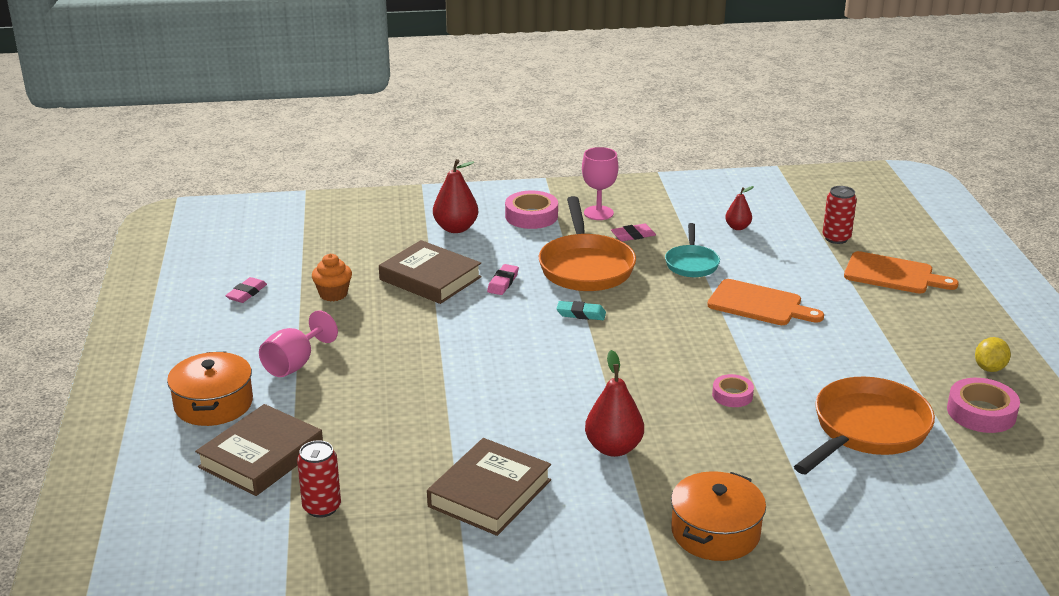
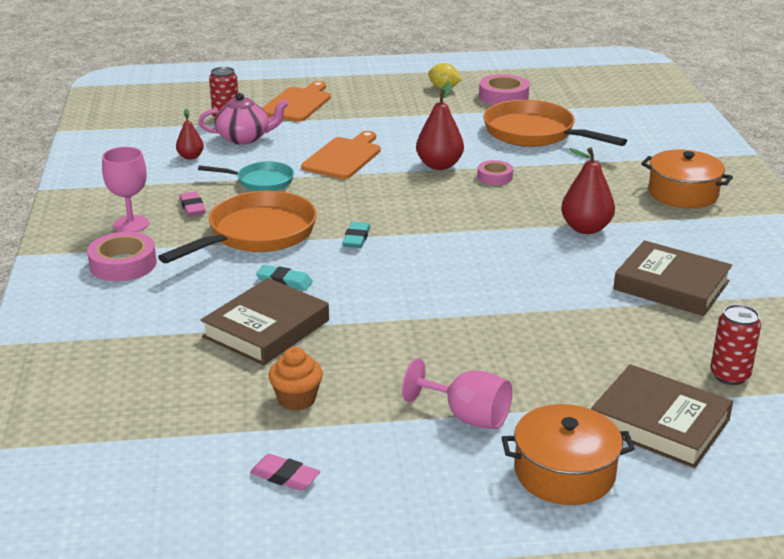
camera: 90 degrees left, 0 degrees up
red pear [433,159,478,233] -> red pear moved to [416,82,464,170]
pink eraser [487,264,519,295] -> turquoise eraser [256,265,313,291]
orange pan [539,196,636,291] -> orange pan turned 45 degrees counterclockwise [158,191,317,263]
none -> pink teapot [198,93,288,145]

